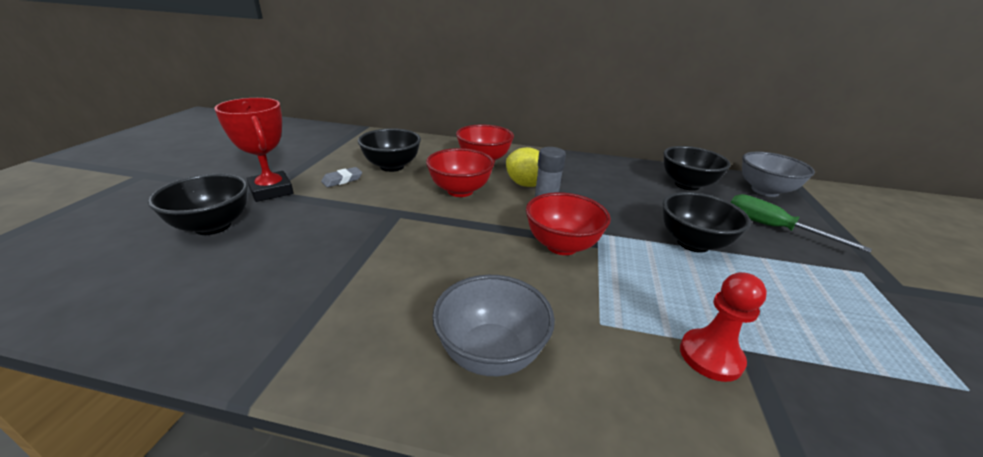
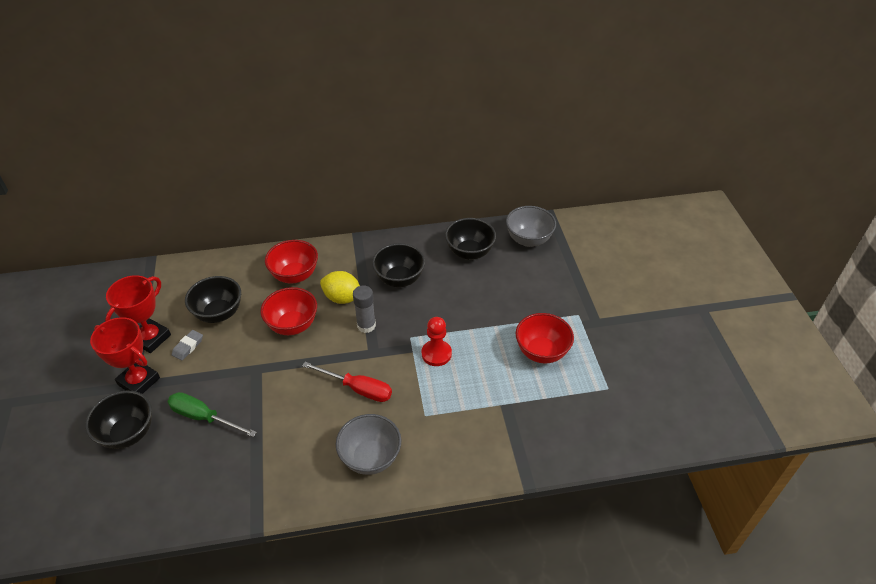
camera: 20 degrees left, 15 degrees up
red bowl [526,192,611,255] -> red bowl moved to [516,313,574,363]
black bowl [663,192,751,253] -> black bowl moved to [372,243,425,287]
red pawn [680,272,767,382] -> red pawn moved to [422,317,452,366]
green screwdriver [731,194,872,253] -> green screwdriver moved to [167,392,257,437]
none -> red trophy [105,275,171,353]
none -> red screwdriver [302,362,392,402]

